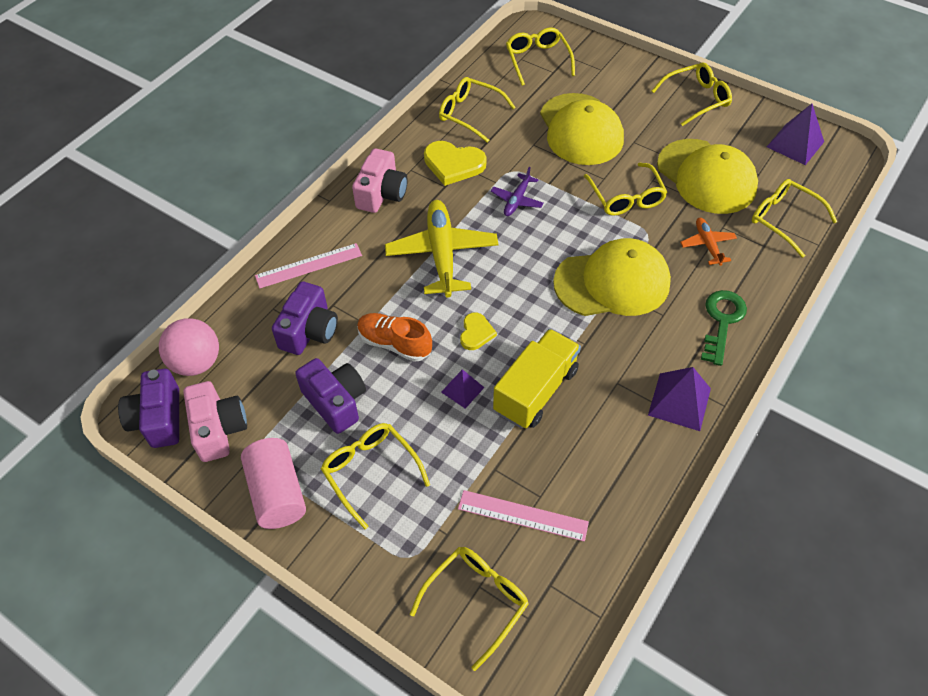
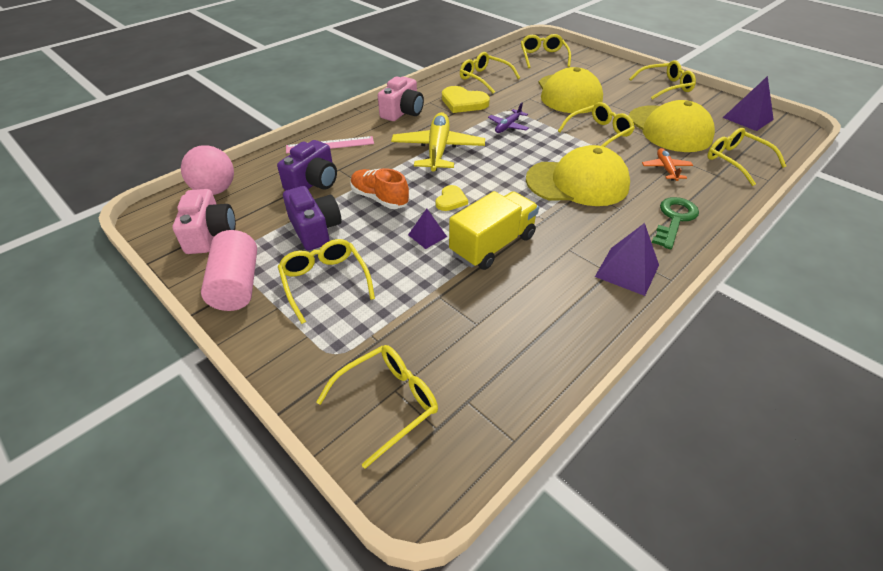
camera: 10 degrees right, 10 degrees down
purple camera [118,368,179,448] -> none
pink ruler [458,490,589,542] -> none
yellow glasses [584,163,667,216] -> yellow glasses turned 120 degrees counterclockwise [558,102,635,147]

